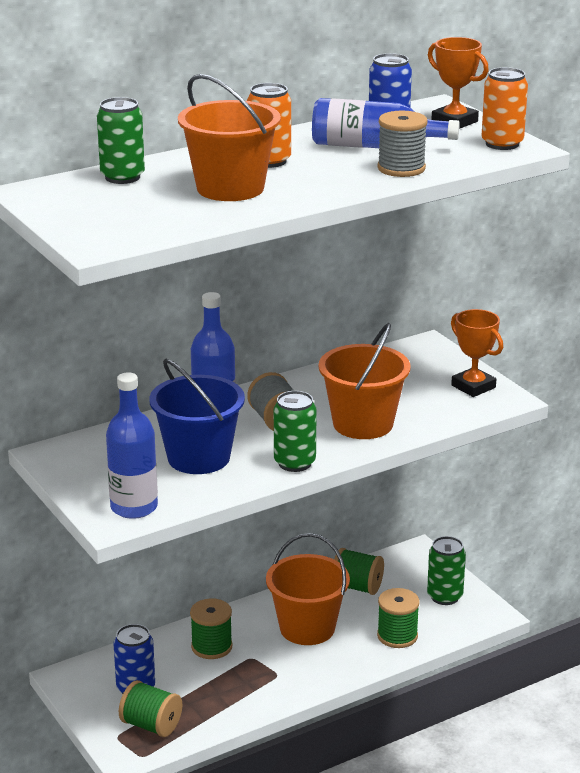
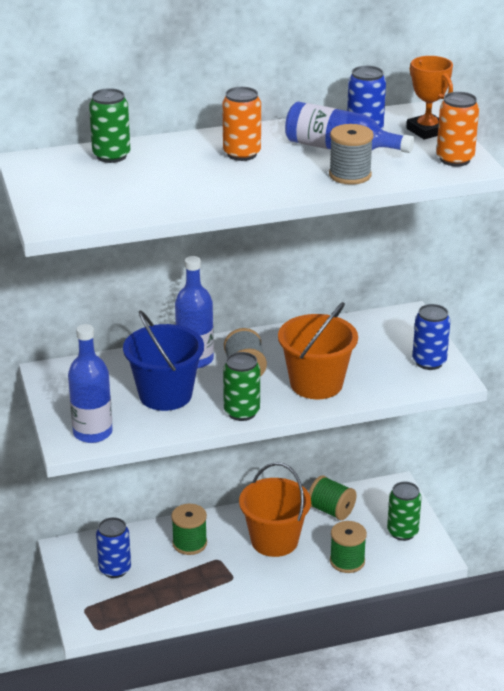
camera: 15 degrees right, 5 degrees up
green spool [119,680,182,737] -> none
orange bucket [178,74,281,201] -> none
orange trophy [451,309,503,397] -> blue can [412,304,450,370]

